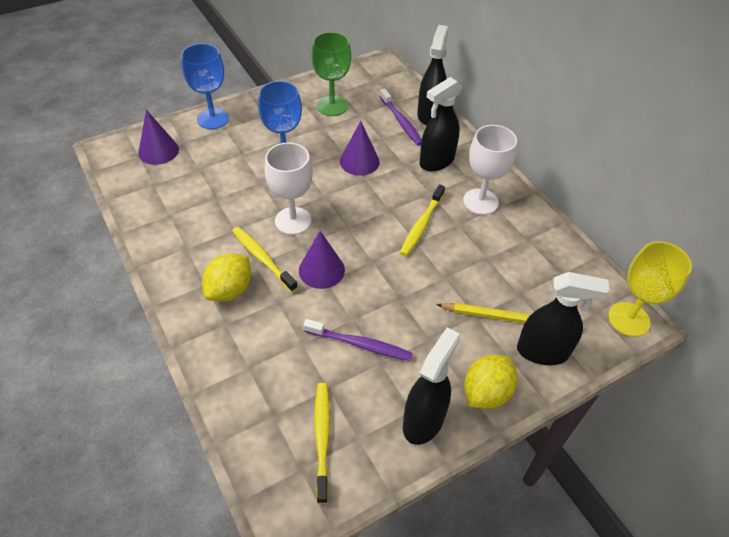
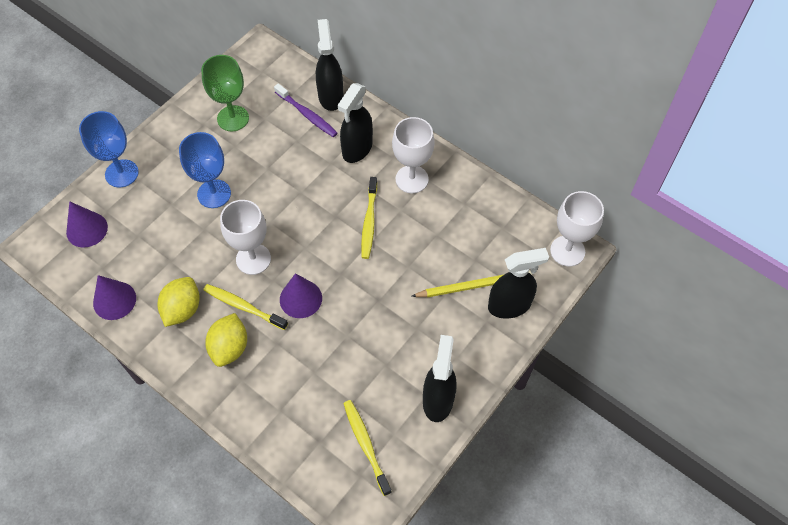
camera: 20 degrees left, 10 degrees up
purple toothbrush [303,319,413,361] -> none
purple cone [340,121,380,176] -> purple cone moved to [93,275,136,320]
yellow lemon [464,355,518,409] -> yellow lemon moved to [158,277,200,327]
yellow goblet [608,241,692,337] -> white goblet [550,191,604,266]

